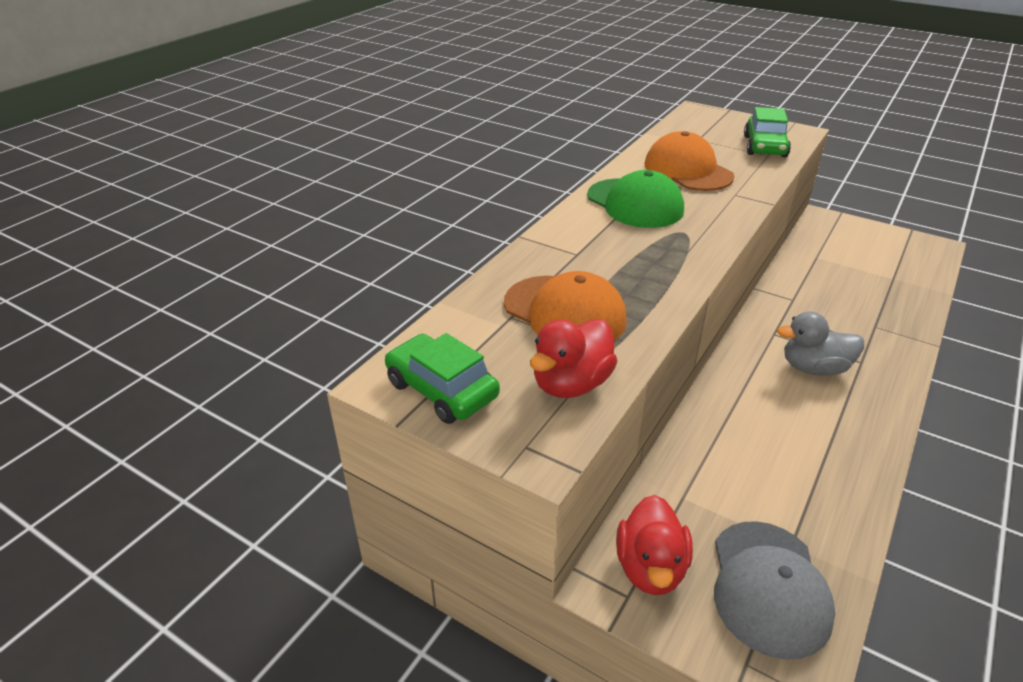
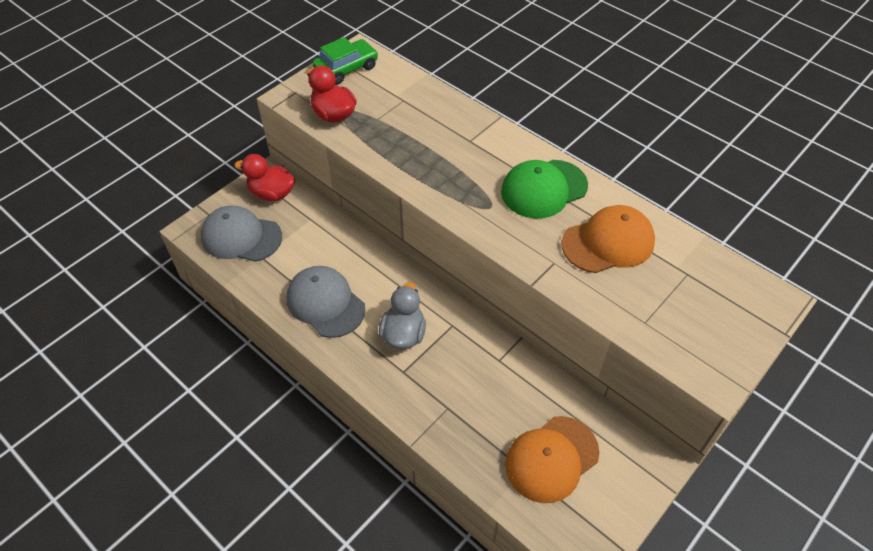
camera: 100 degrees right, 15 degrees up
orange cap [504,271,627,340] -> orange cap moved to [505,416,599,503]
green car [744,107,791,157] -> none
none -> grey cap [287,266,365,338]

